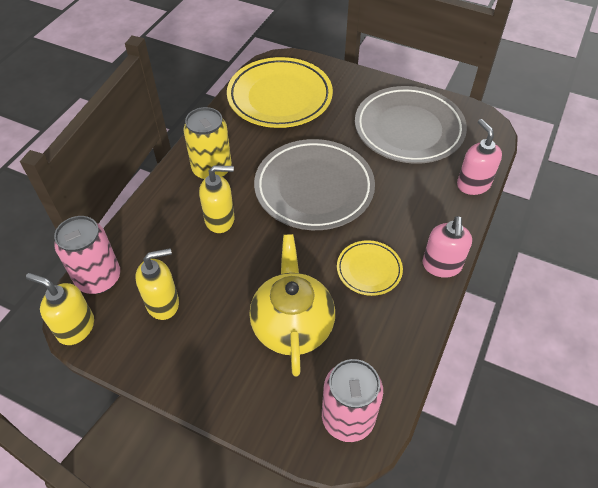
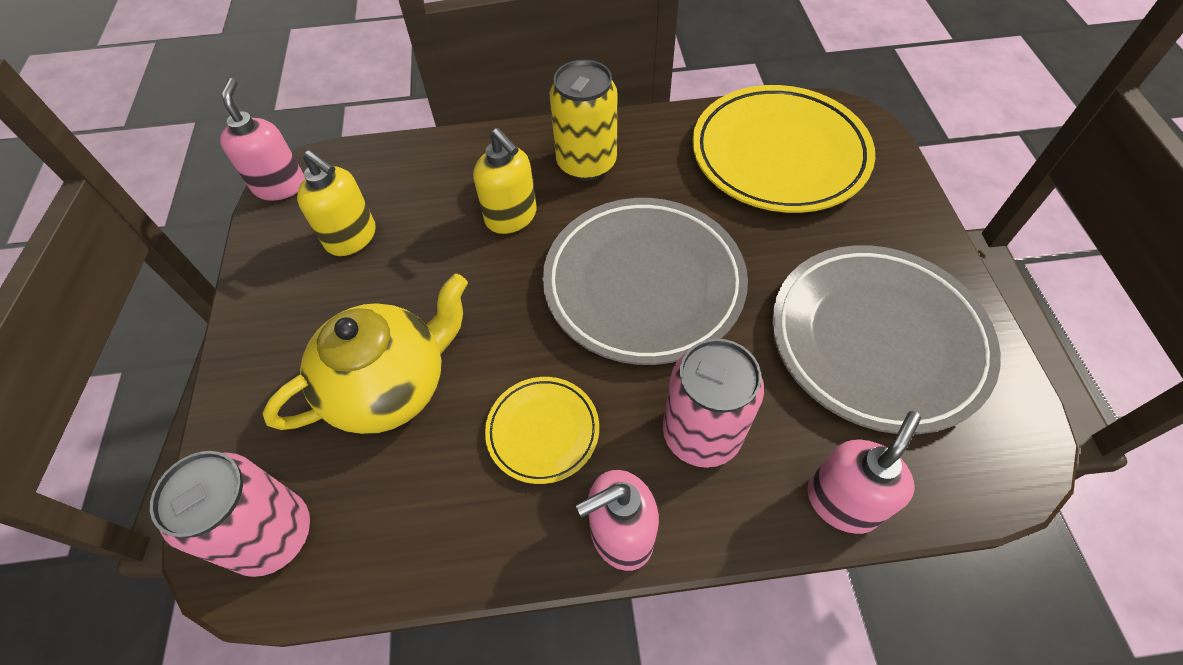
camera: 60 degrees right, 5 degrees up
yellow soap dispenser [26,273,94,345] -> pink soap dispenser [220,78,305,201]
pink can [54,216,120,294] -> pink can moved to [663,339,764,468]

